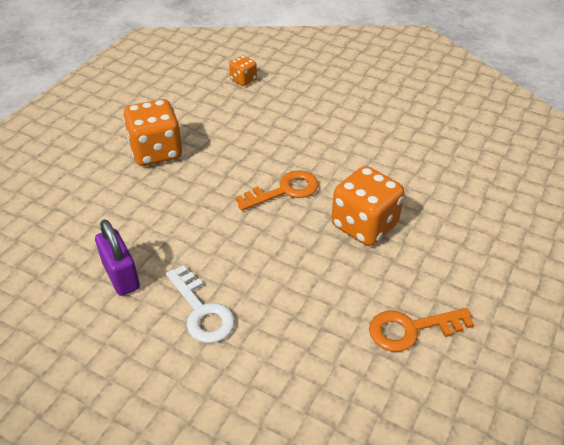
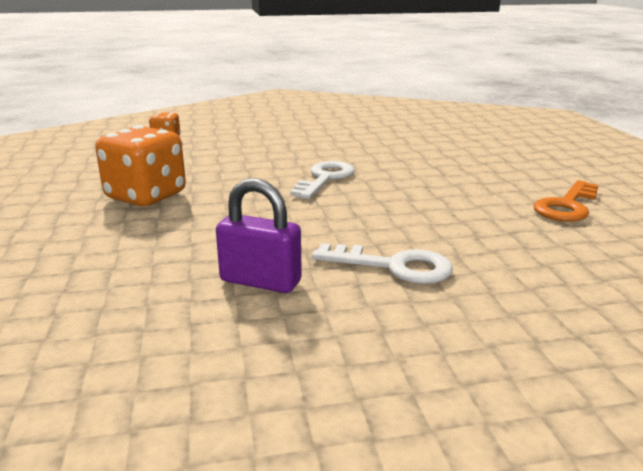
camera: 40 degrees left, 20 degrees down
orange key [235,170,319,211] -> white key [290,161,355,199]
orange dice [332,166,404,246] -> none

